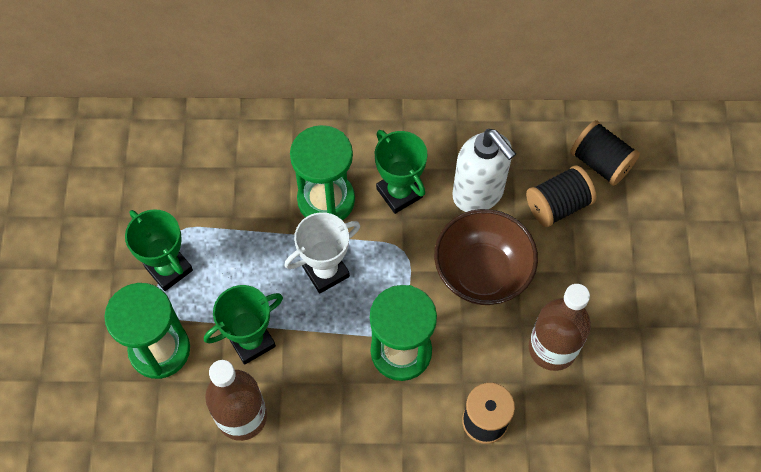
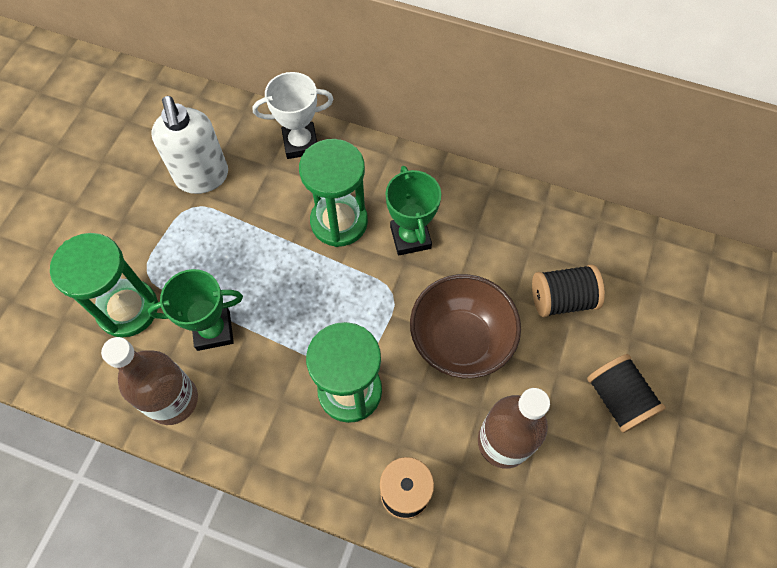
camera: 20 degrees right, 0 degrees up
green trophy [125,209,193,291] -> none
white trophy [285,212,360,293] -> white trophy moved to [253,72,334,159]
white soap dispenser [453,129,516,212] -> white soap dispenser moved to [151,96,228,194]
black spool [570,120,640,186] -> black spool moved to [587,354,666,433]

